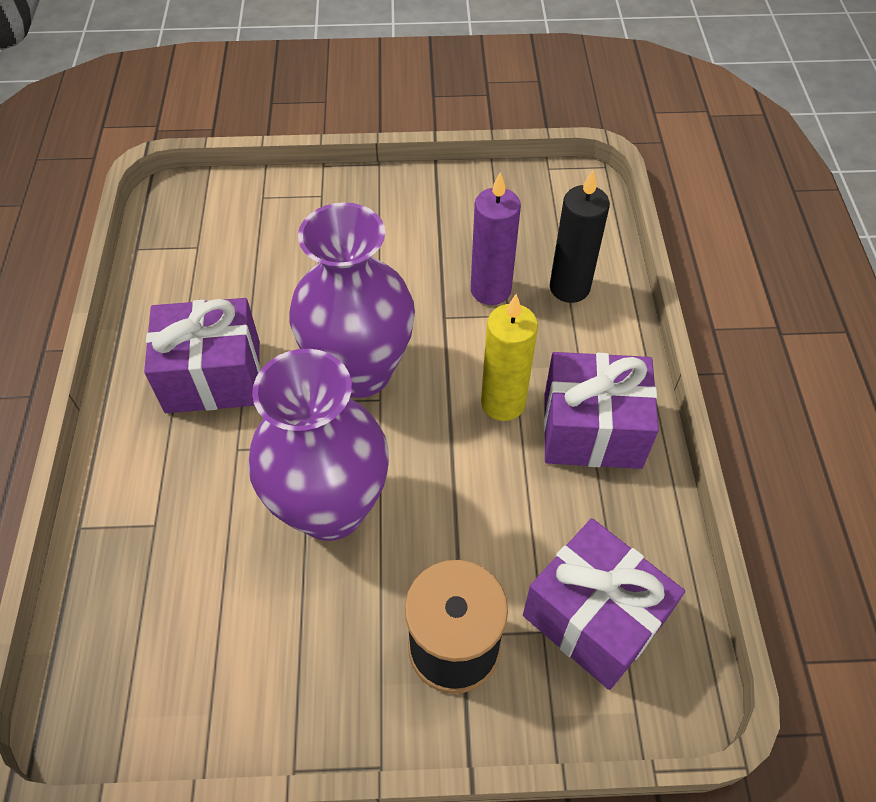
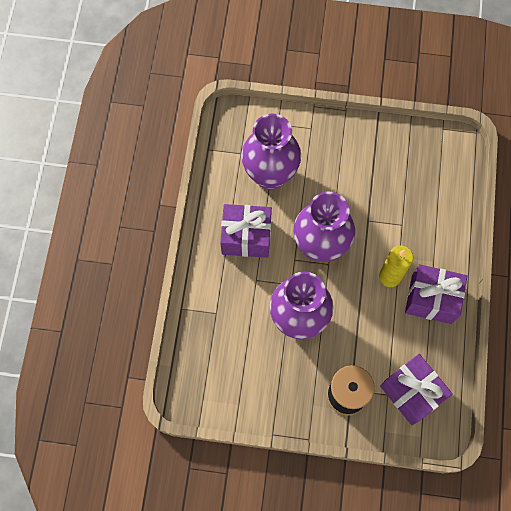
camera: 10 degrees right, 15 degrees up
purple candle [471,172,521,305] -> none
black candle [550,170,610,303] -> none
none -> purple vase [241,114,301,190]

